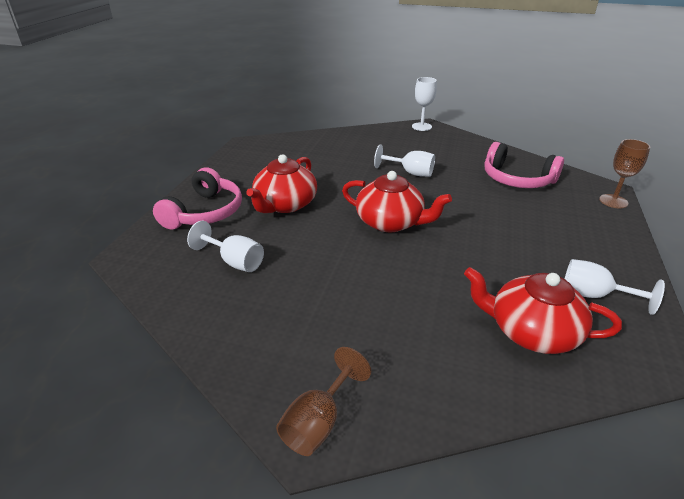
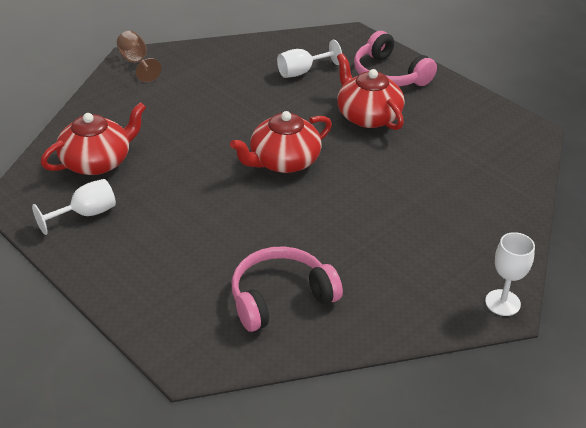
camera: 120 degrees right, 5 degrees up
white goblet [374,145,435,177] -> none
brown goblet [599,139,650,208] -> none

